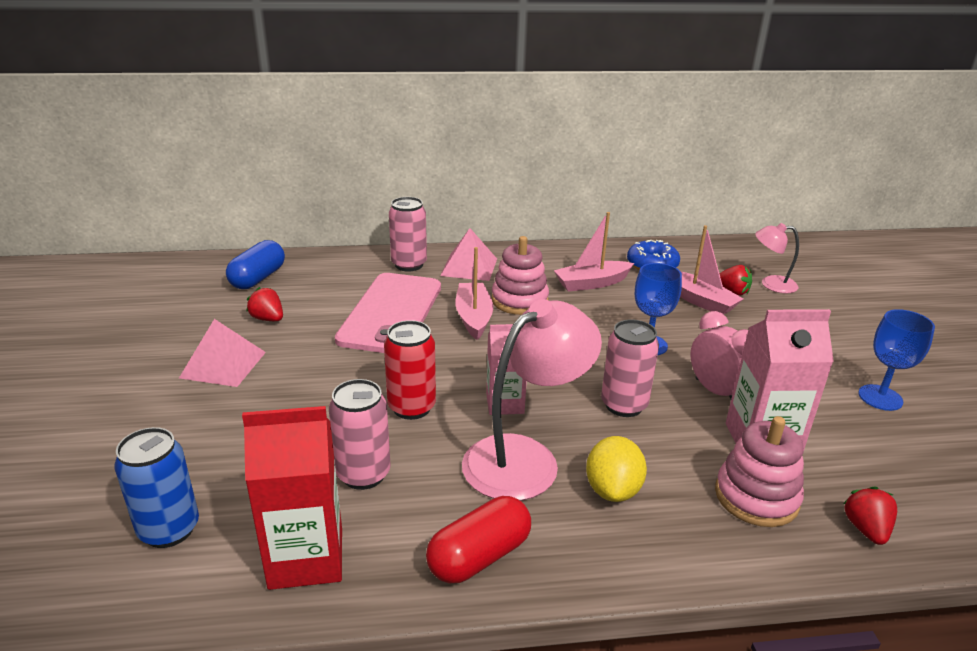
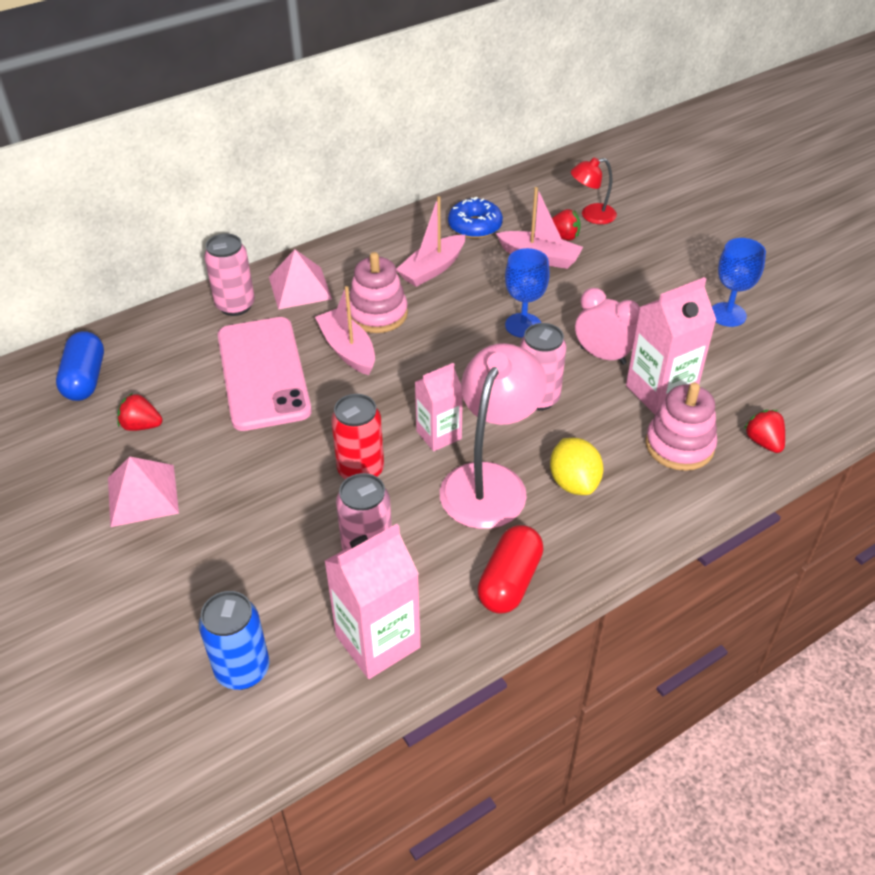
camera: 25 degrees left, 15 degrees up
red carton [242,406,342,590] -> pink carton [324,524,421,679]
pink lamp [755,223,799,293] -> red lamp [571,157,617,224]

